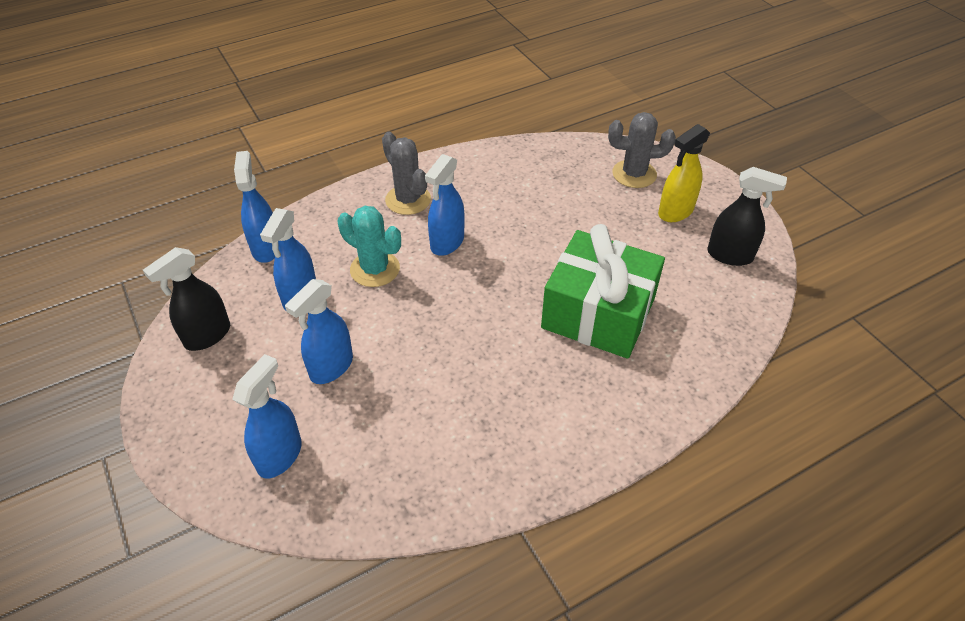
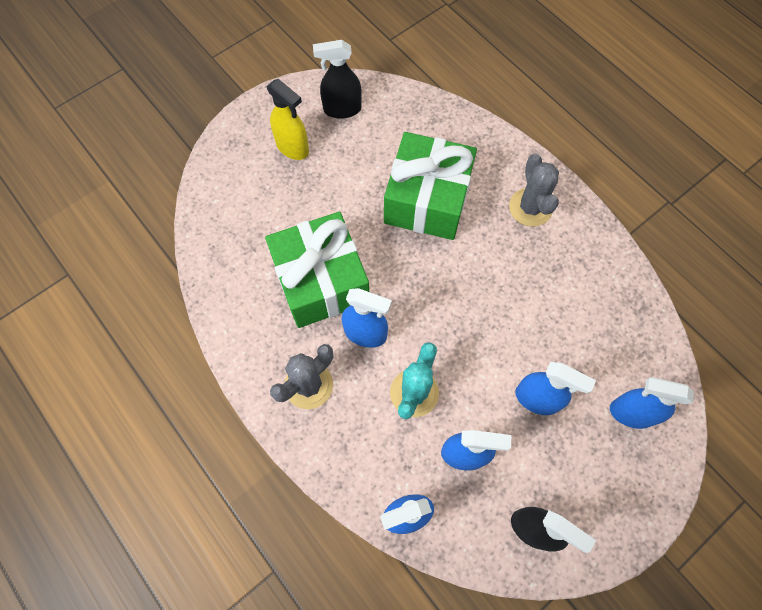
camera: 100 degrees left, 20 degrees up
grey cactus [608,112,676,188] -> grey cactus moved to [509,154,559,227]
black spray bottle [707,167,787,266] -> black spray bottle turned 105 degrees counterclockwise [313,40,362,119]
none -> green gift [265,212,369,328]

